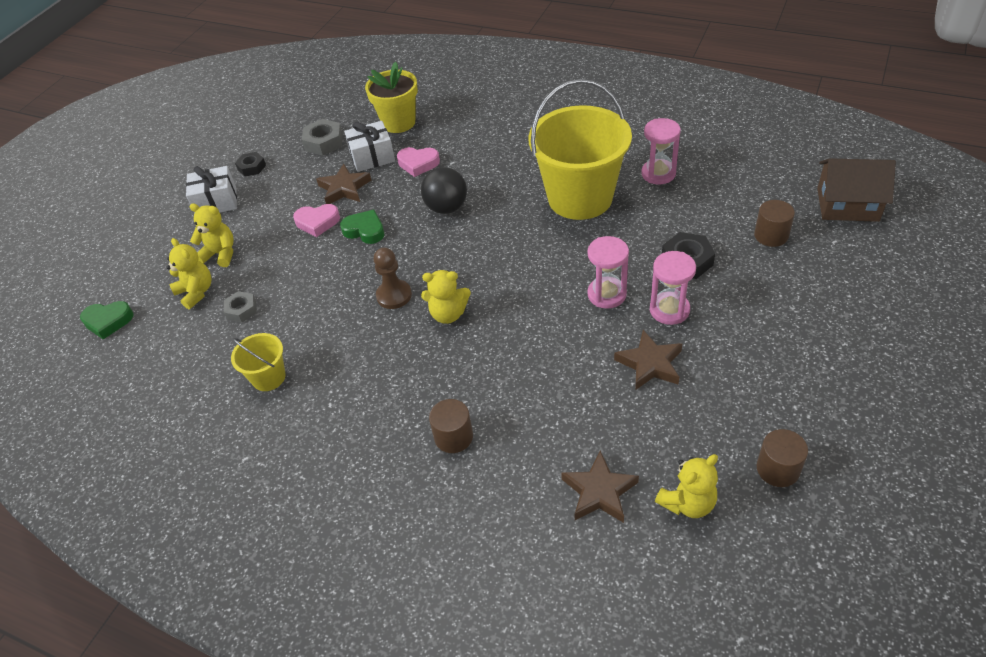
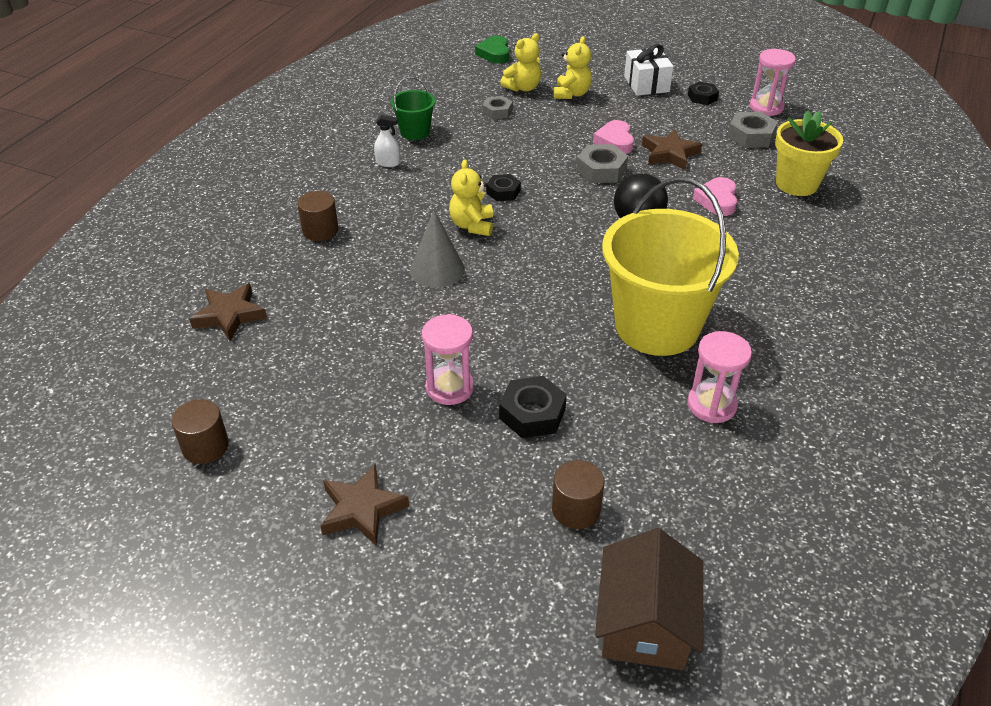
camera: 85 degrees right, 5 degrees down
yellow bucket [231,333,285,391] -> green bucket [390,76,436,140]
green heart [340,210,384,244] -> grey nut [576,144,628,183]
white gift [344,121,395,172] -> none
brown pawn [373,247,412,309] -> black nut [486,174,521,201]
pink hourglass [587,236,629,309] -> pink hourglass moved to [750,49,796,116]
brown star [614,330,682,390] -> brown star moved to [321,464,409,546]
yellow teddy bear [655,454,718,518] -> none
none -> white spray bottle [374,115,400,167]
none -> grey cone [410,210,465,288]

